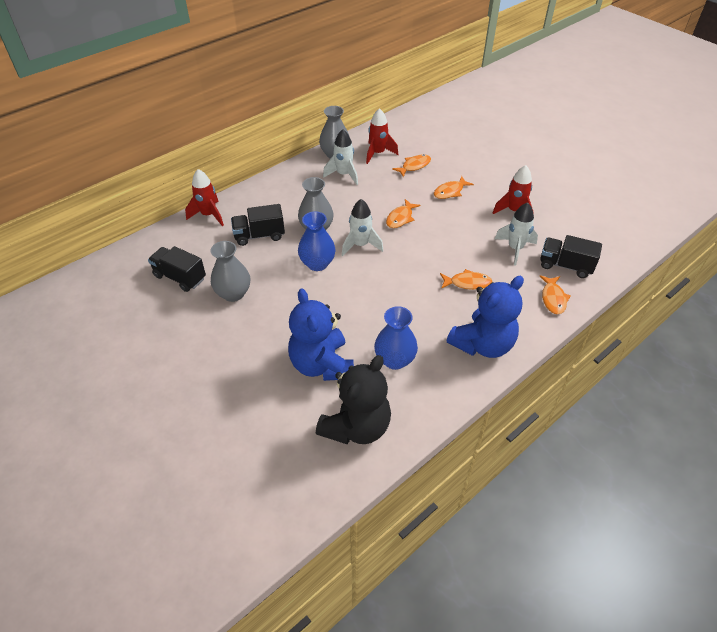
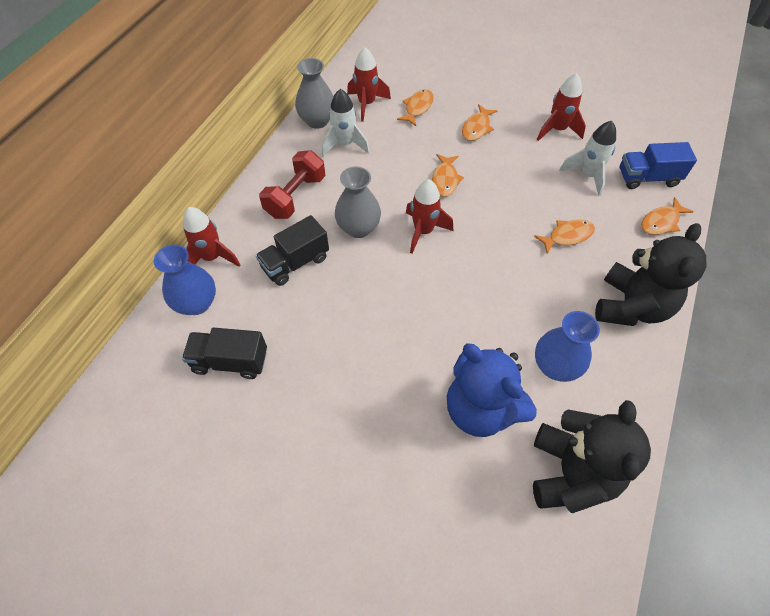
camera: 25 degrees left, 10 degrees up
grey vase [211,241,250,302] -> none
blue vase [298,211,335,271] -> blue vase moved to [154,245,216,315]
white rocket [342,199,383,256] -> red rocket [406,179,453,254]
blue teddy bear [447,276,524,358] -> black teddy bear [595,223,707,326]
black truck [540,235,602,278] -> blue truck [619,142,697,189]
orange fish [540,275,571,314] -> orange fish turned 75 degrees clockwise [641,197,694,235]
none -> red dumbbell [259,150,325,219]

